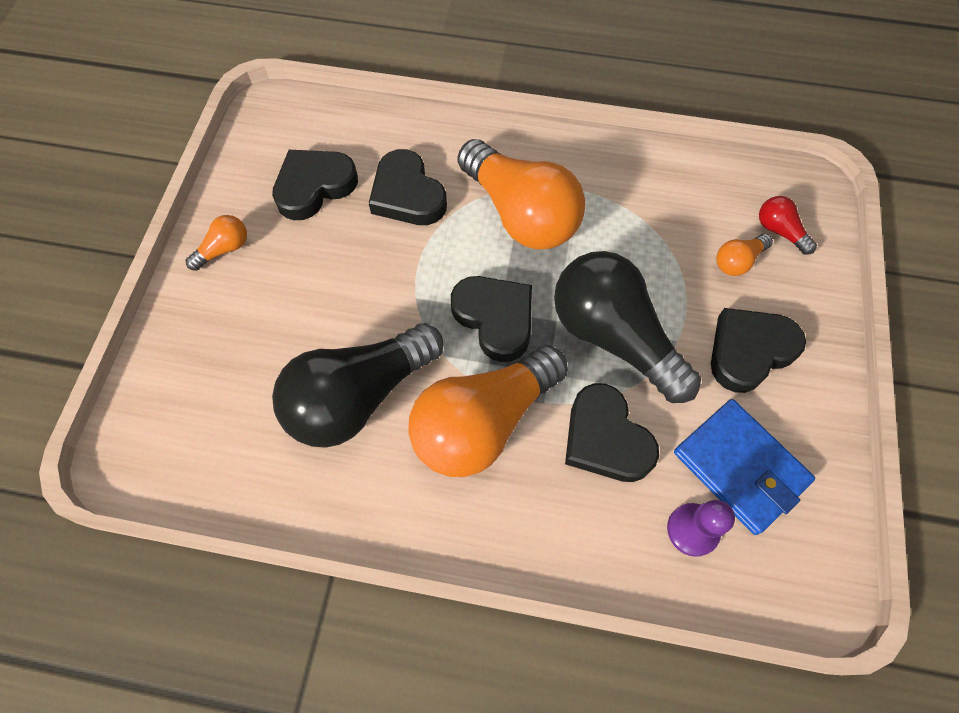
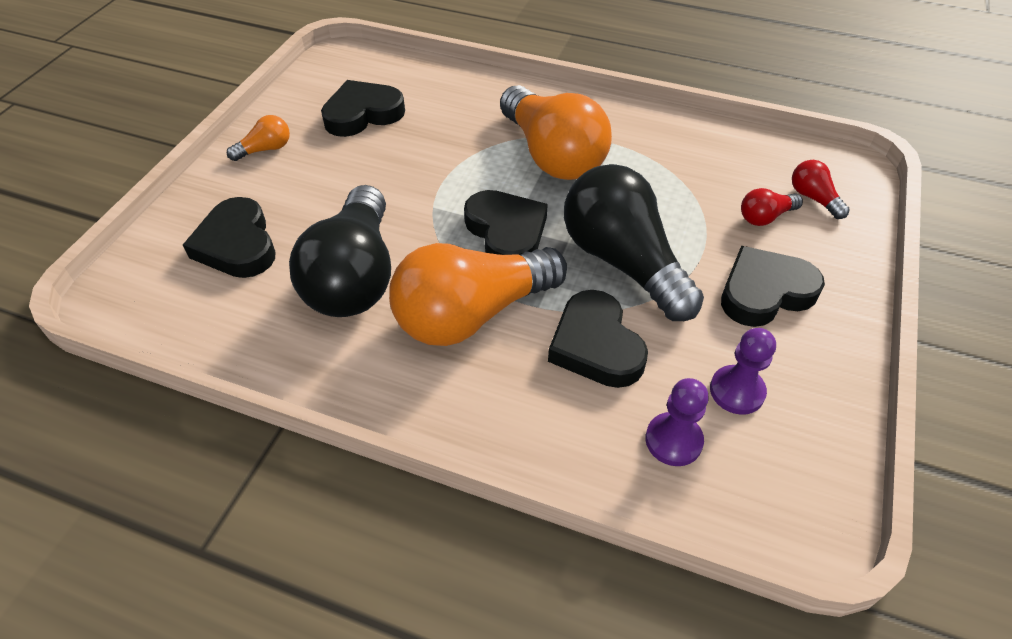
camera: 10 degrees right, 15 degrees down
black light bulb [272,323,443,448] -> black light bulb turned 60 degrees counterclockwise [289,185,391,317]
black heart [369,149,447,225] -> black heart moved to [183,197,275,278]
blue wallet [674,399,815,535] -> purple pawn [710,328,776,415]
orange light bulb [716,234,773,276] -> red light bulb [741,188,803,226]

